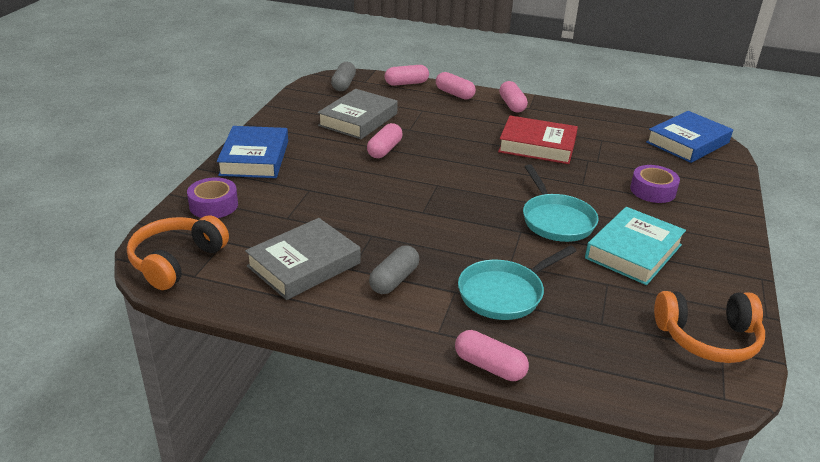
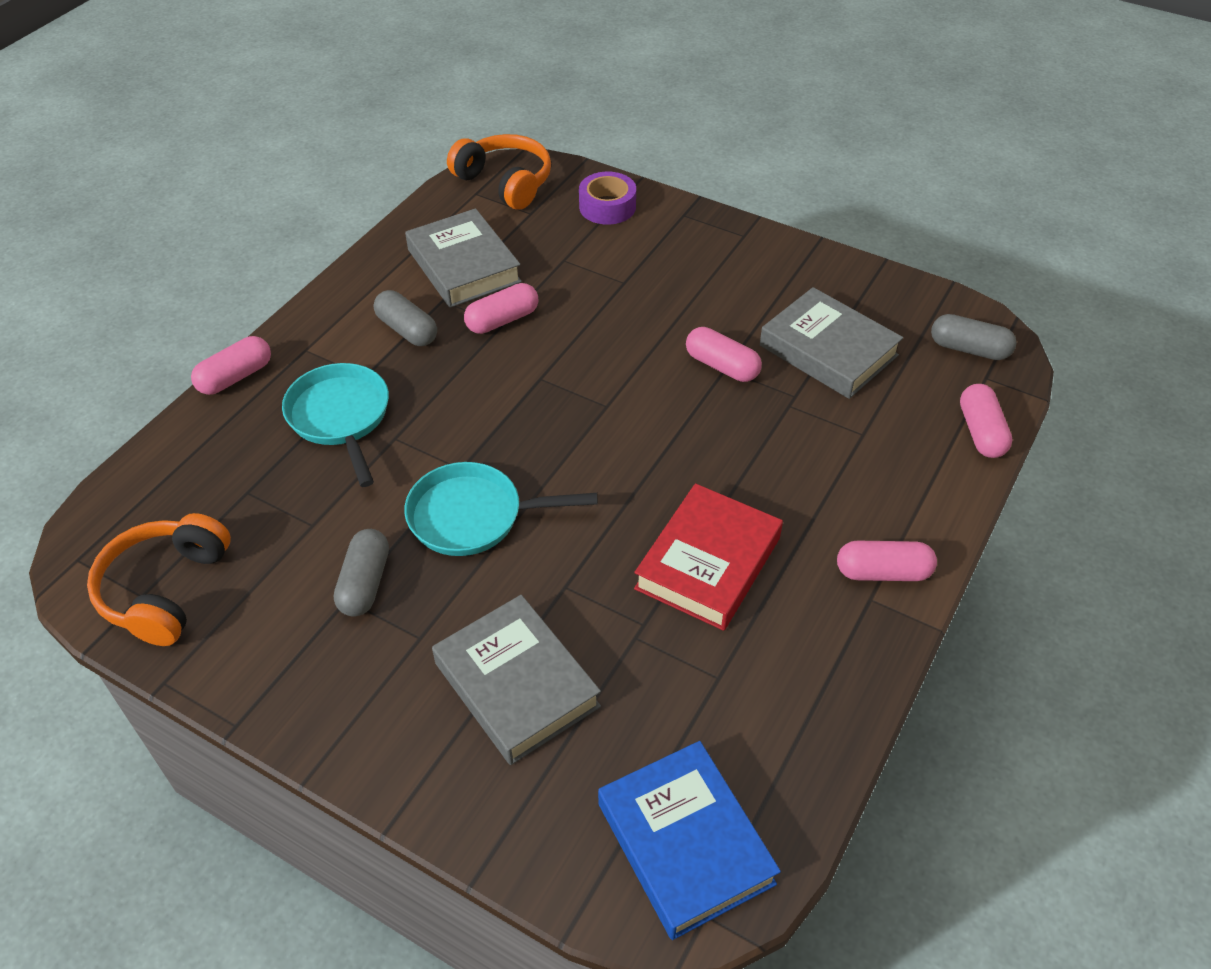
camera: 105 degrees right, 15 degrees up
blue book [217,126,288,178] -> none
pink capsule [436,72,476,100] -> pink capsule moved to [464,283,538,334]
turquoise book [585,207,686,285] -> grey capsule [334,529,389,616]
purple tape [630,165,680,203] -> grey book [432,595,601,765]

